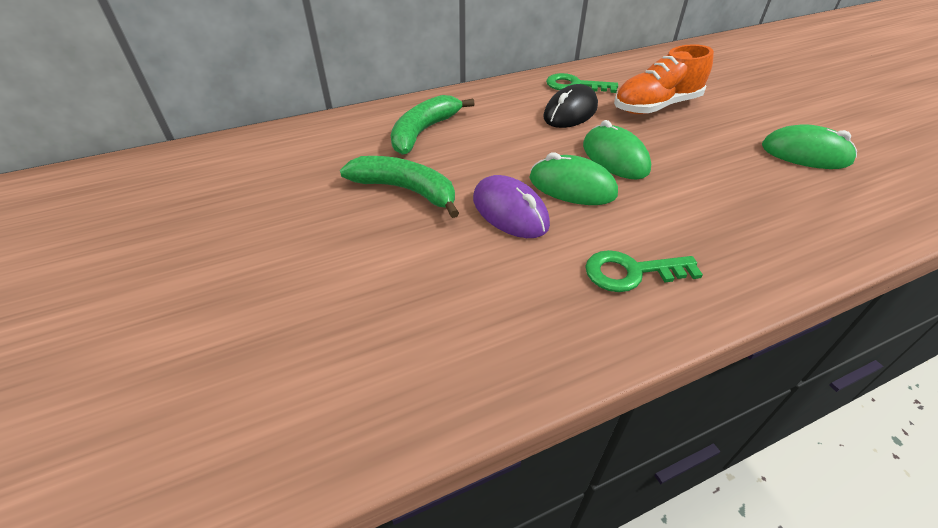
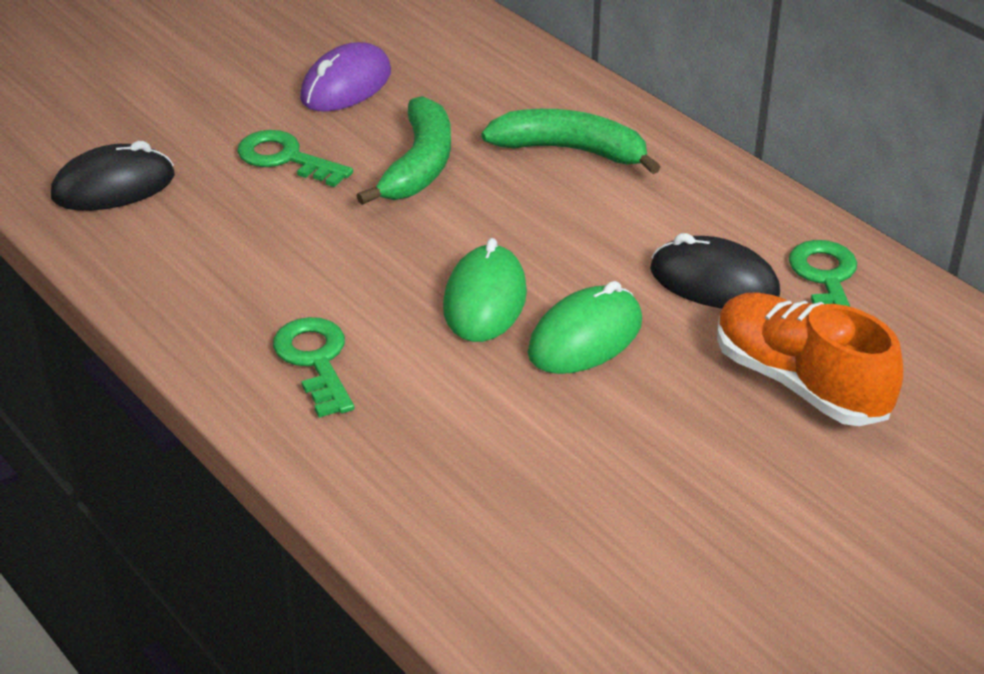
camera: 75 degrees right, 5 degrees down
purple mouse [473,175,550,238] -> purple mouse moved to [300,42,391,111]
green mouse [762,124,857,169] -> none
none -> black mouse [51,141,175,211]
none -> green key [237,130,353,187]

